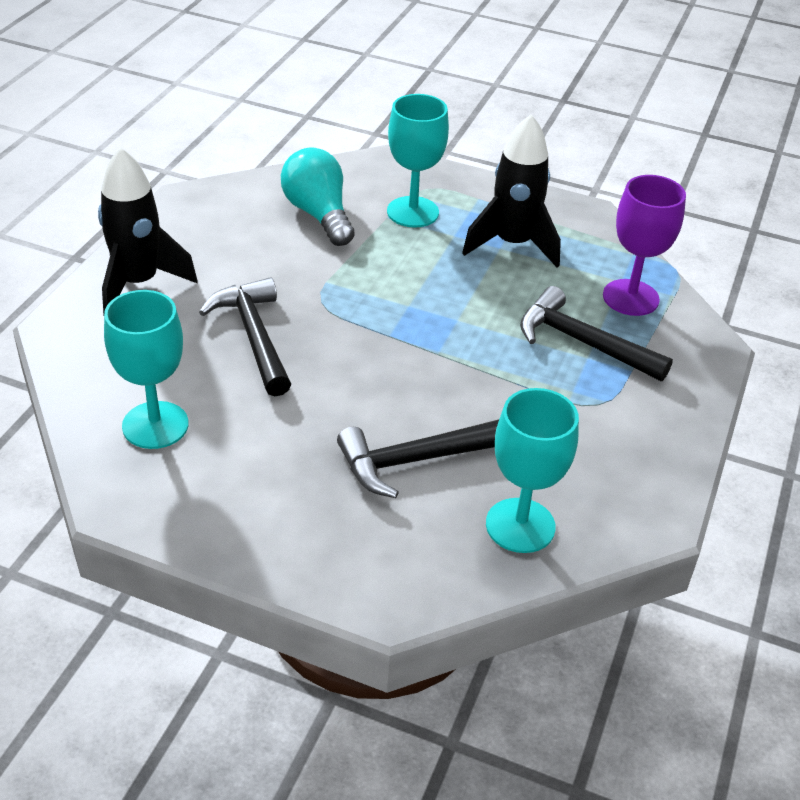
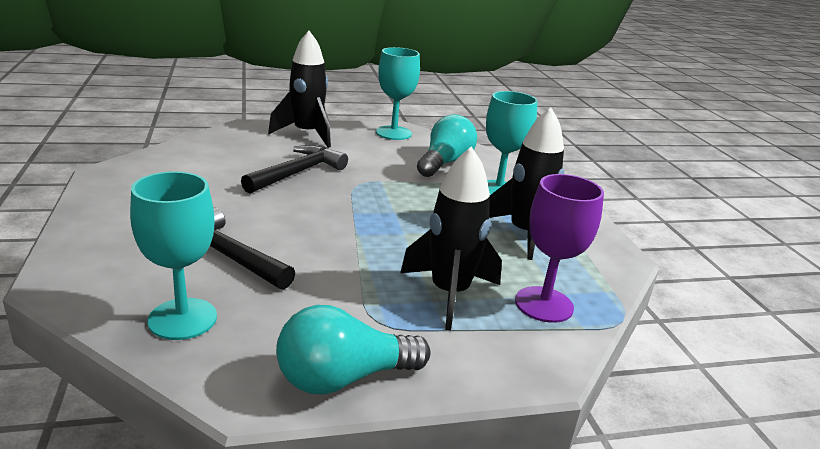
camera: 55 degrees right, 15 degrees down
turquoise goblet [104,290,189,449] -> turquoise goblet moved to [376,47,420,140]
black hammer [520,286,673,381] -> black rocket [400,146,502,330]
none -> turquoise light bulb [276,305,431,395]

